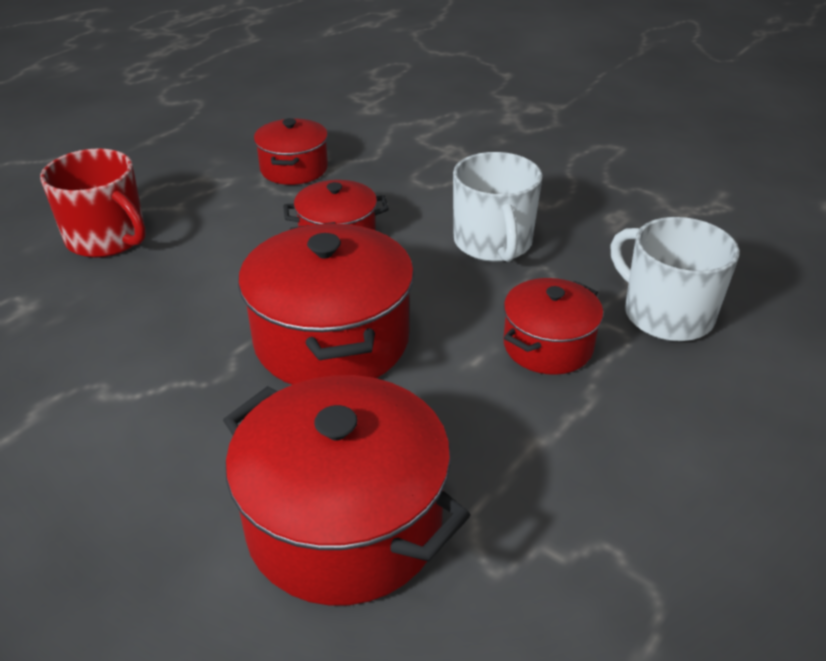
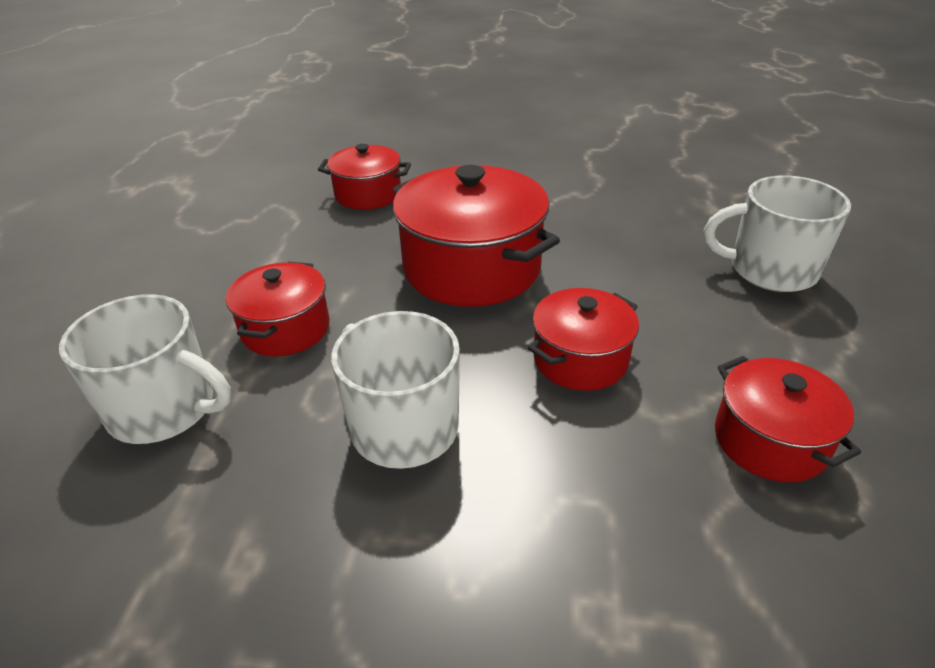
camera: 150 degrees right, 0 degrees up
red mug [40,148,146,258] -> white mug [704,175,851,292]
red pot [223,375,470,606] -> red pot [318,144,411,210], size x0.58

